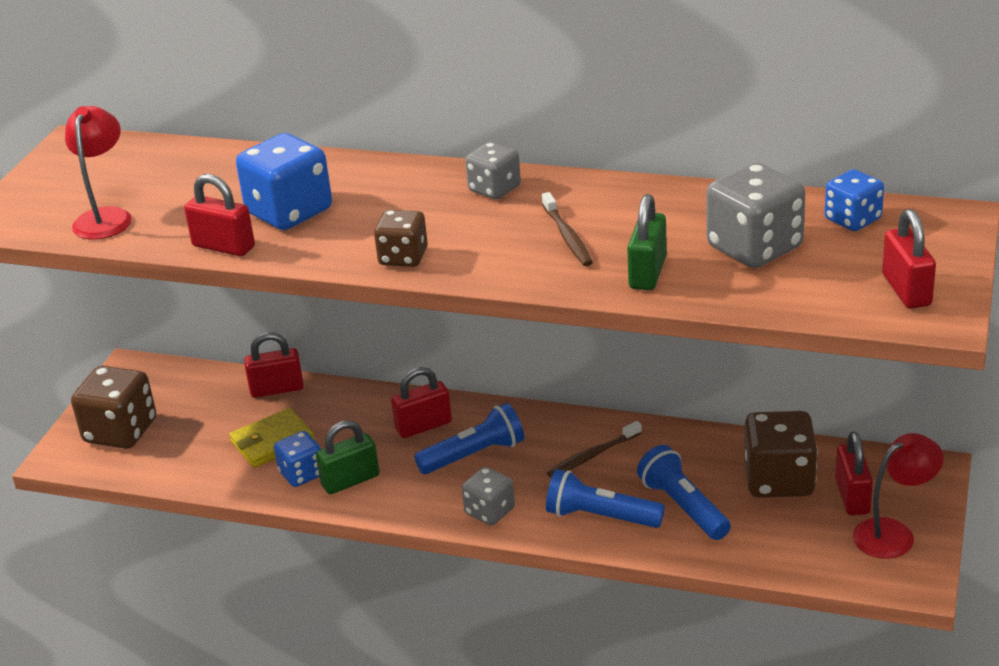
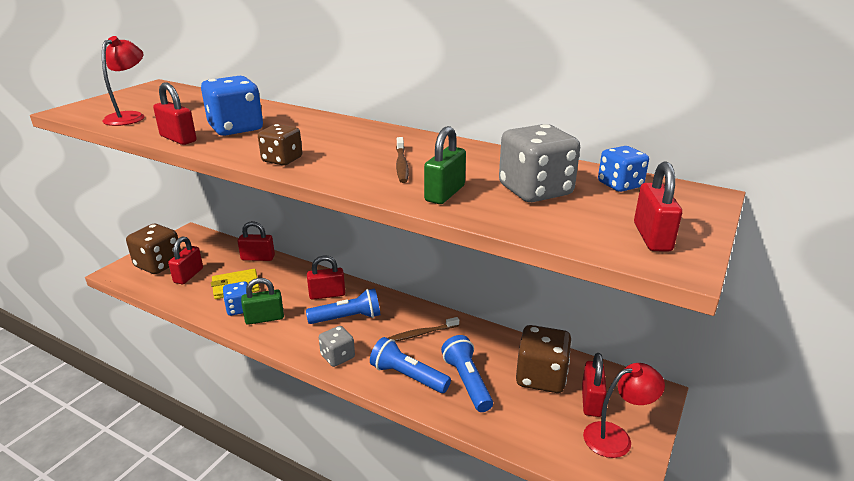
camera: 10 degrees right, 5 degrees down
grey dice [465,142,521,199] -> none
none -> red padlock [168,236,203,284]

